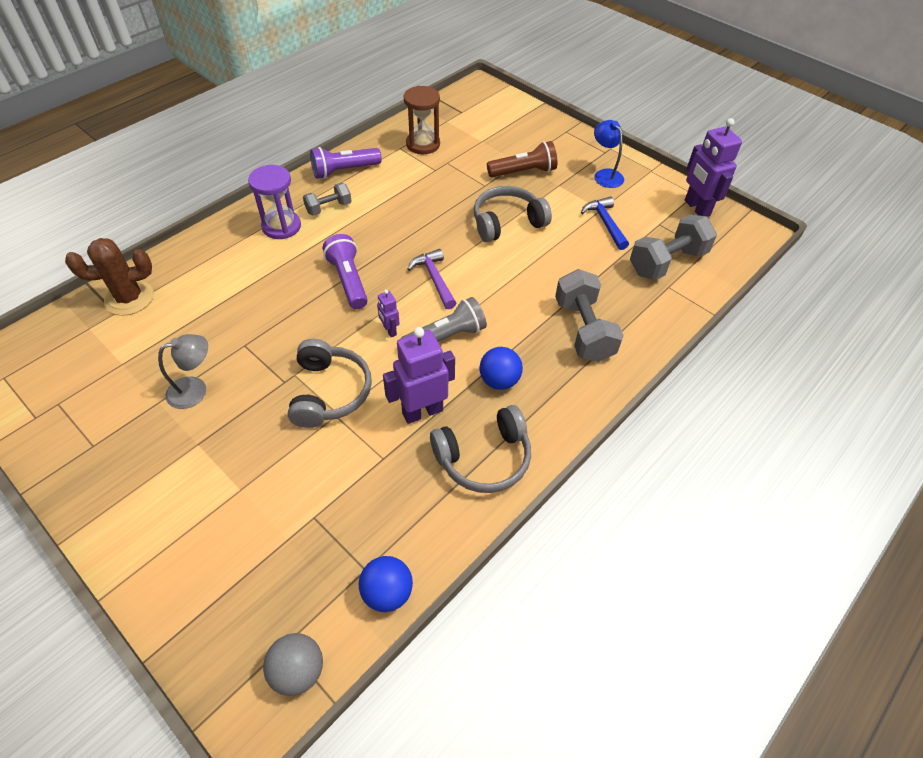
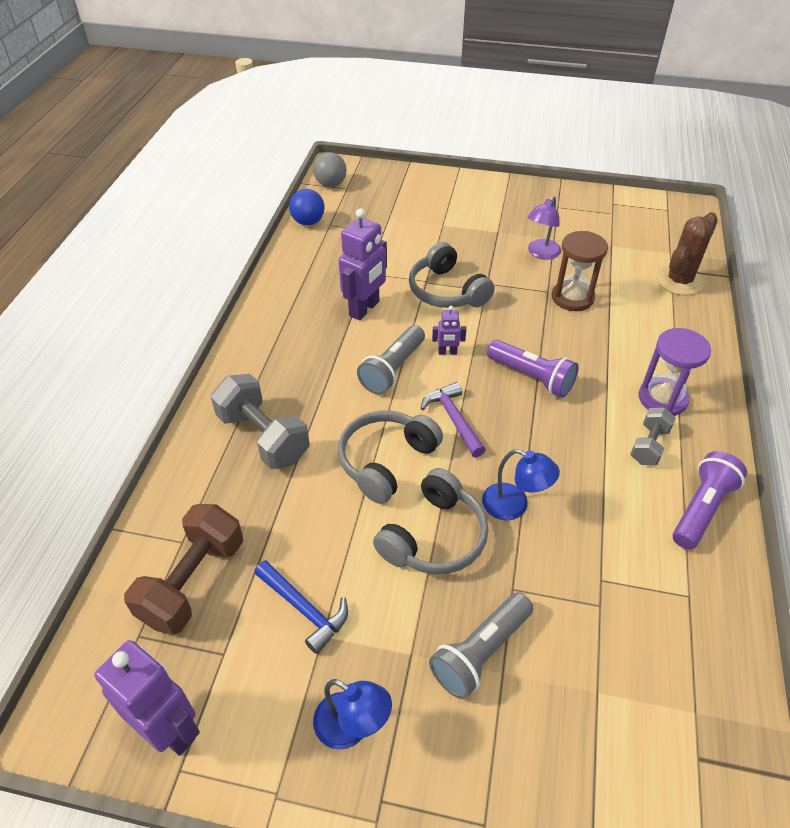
camera: 150 degrees right, 5 degrees down
grey lamp [158,334,208,409] -> purple lamp [528,196,561,260]
purple robot [377,290,400,337] -> purple robot turned 150 degrees clockwise [432,306,466,355]
brown hourglass [404,86,440,154] -> brown hourglass moved to [552,231,608,311]
purple hammer [407,249,456,309] -> purple hammer turned 150 degrees counterclockwise [420,382,486,457]
grey headphones [430,405,531,493] -> grey headphones moved to [338,410,443,504]
blue ball [479,347,523,390] -> none
brown flashlight [487,141,557,177] -> grey flashlight [429,592,533,699]
grey dumbbell [630,214,717,280] -> brown dumbbell [124,504,243,635]
none -> blue lamp [482,449,560,520]

